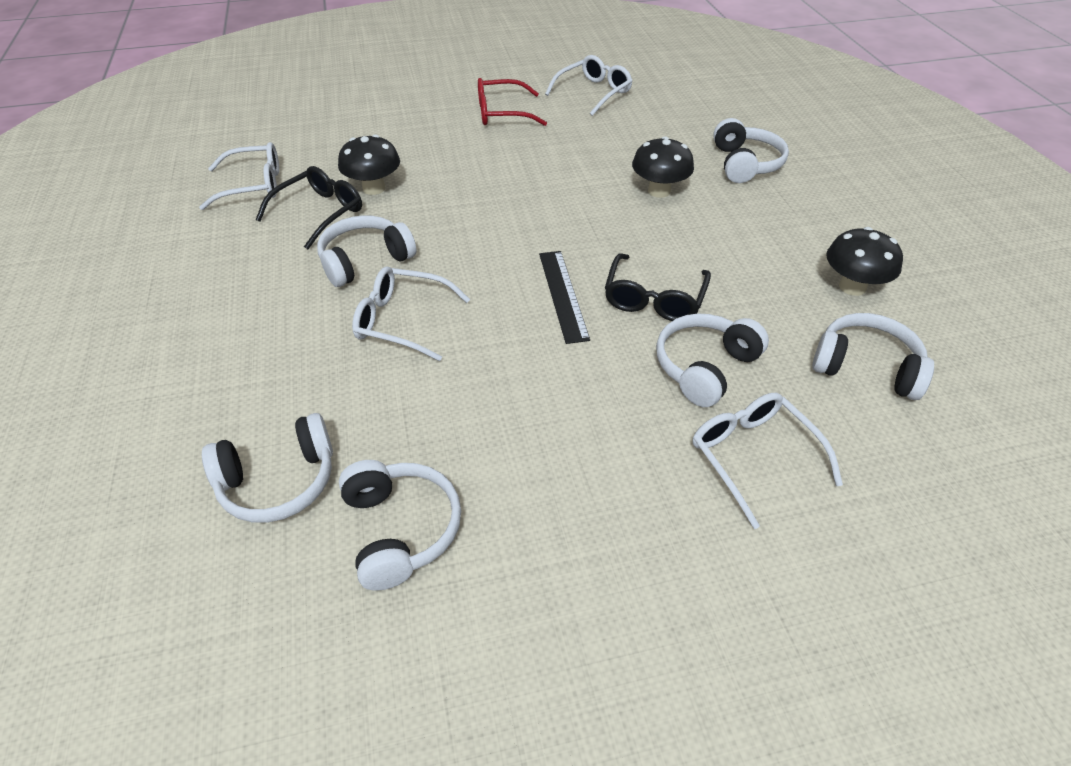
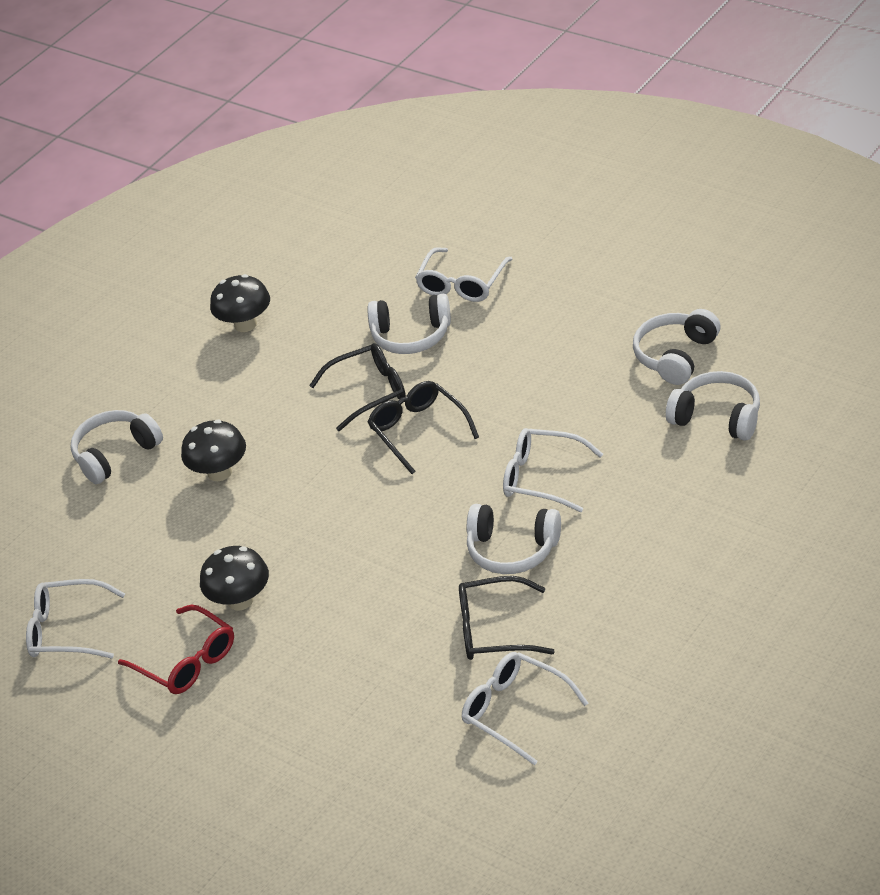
camera: 125 degrees left, 5 degrees down
black mushroom [338,134,400,195] -> black mushroom moved to [200,546,269,611]
white glasses [352,267,470,361] -> white glasses turned 135 degrees clockwise [503,428,603,512]
black ruler [539,251,590,344] -> black glasses [368,381,479,474]
white headphones [812,313,934,400] -> none

